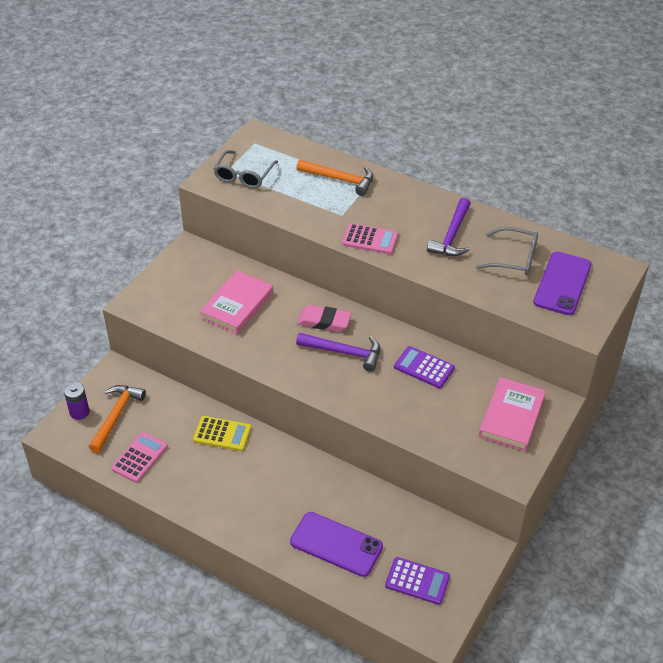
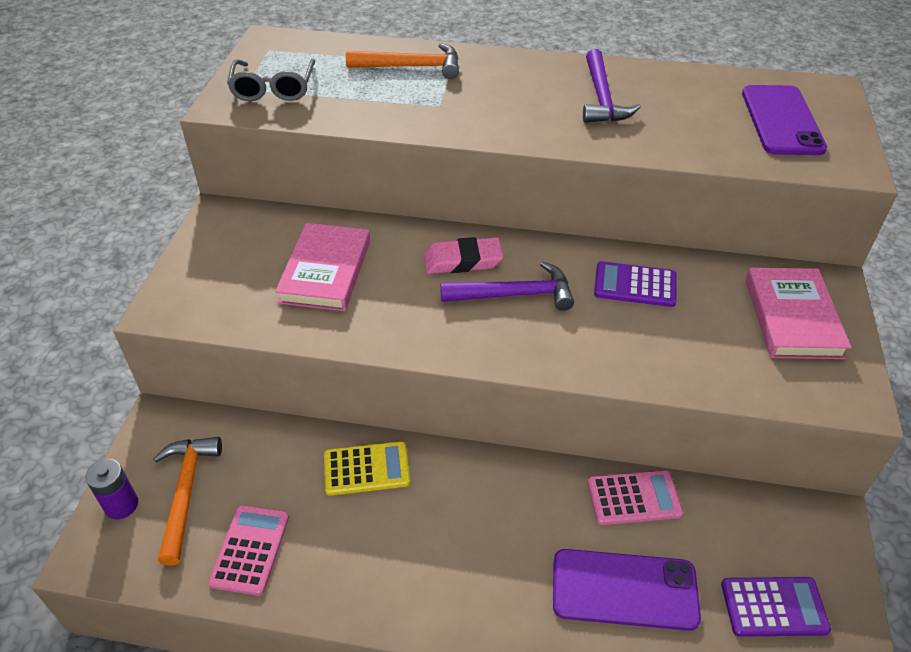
camera: 20 degrees left, 0 degrees up
pink calculator [342,223,398,254] -> pink calculator moved to [587,470,683,525]
grey glasses [476,227,538,275] -> none

